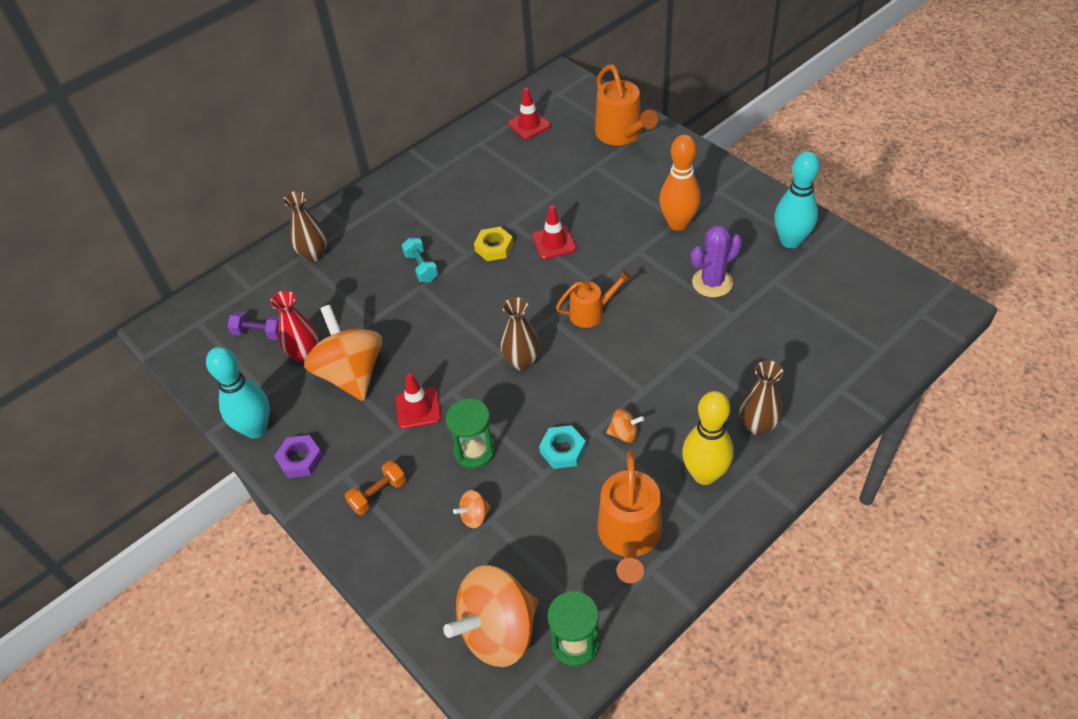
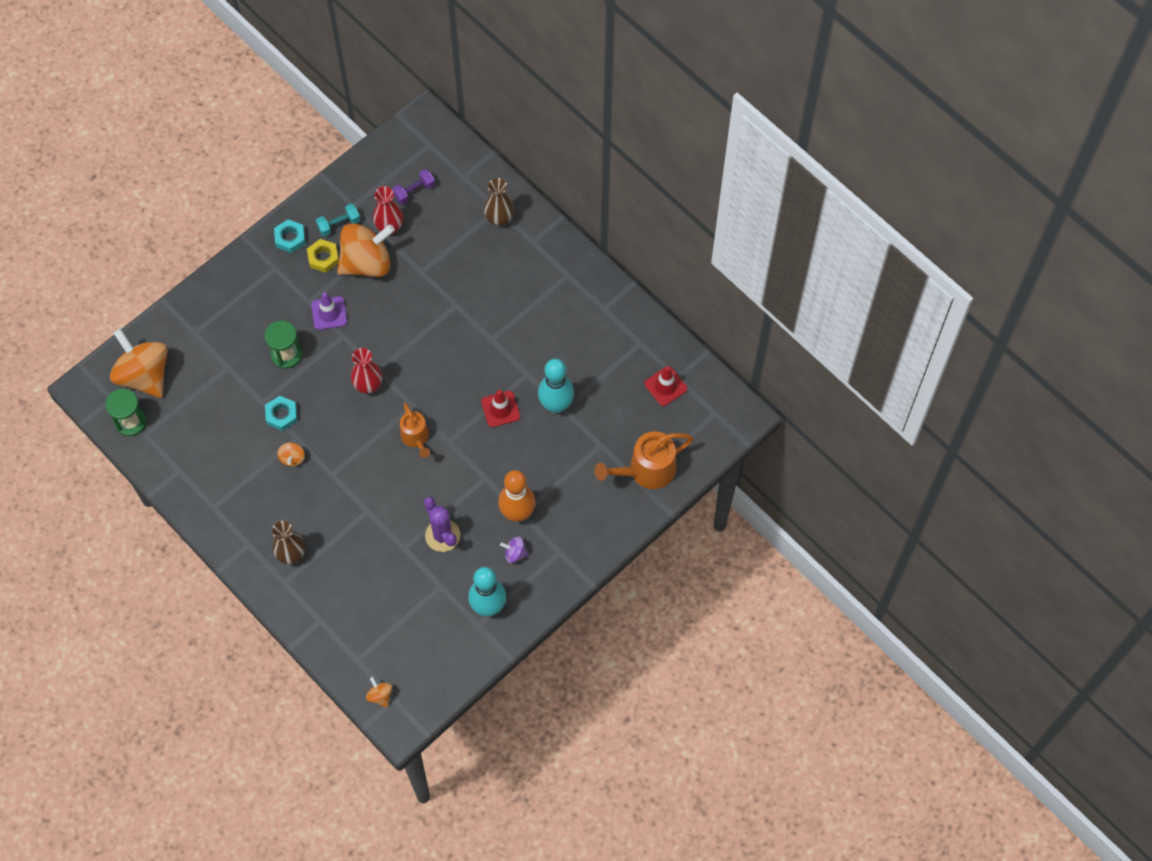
camera: 85 degrees right, 15 degrees up
turquoise bowling pin [206,347,270,439] -> turquoise bowling pin moved to [538,359,574,413]
purple dumbbell [228,311,279,340] -> purple dumbbell turned 45 degrees clockwise [392,169,435,204]
purple nut [274,435,323,478] -> turquoise nut [274,219,305,253]
orange dumbbell [345,461,406,515] -> none
red traffic cone [396,373,441,429] -> purple traffic cone [311,292,347,330]
turquoise dumbbell [402,238,438,282] -> turquoise dumbbell moved to [316,204,360,236]
orange spinning top [453,490,491,528] -> orange spinning top moved to [366,677,392,708]
yellow nut [474,227,513,261] -> yellow nut moved to [307,239,339,273]
brown vase [500,297,540,371] -> red vase [351,348,382,394]
orange watering can [597,450,662,583] -> none
yellow bowling pin [682,391,734,485] -> none
none -> purple spinning top [500,536,529,563]

